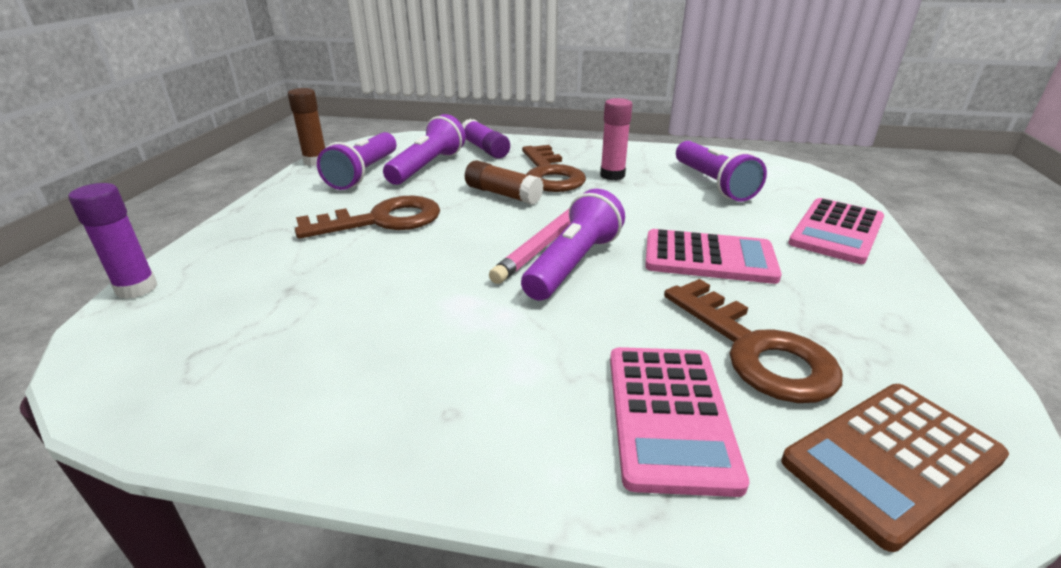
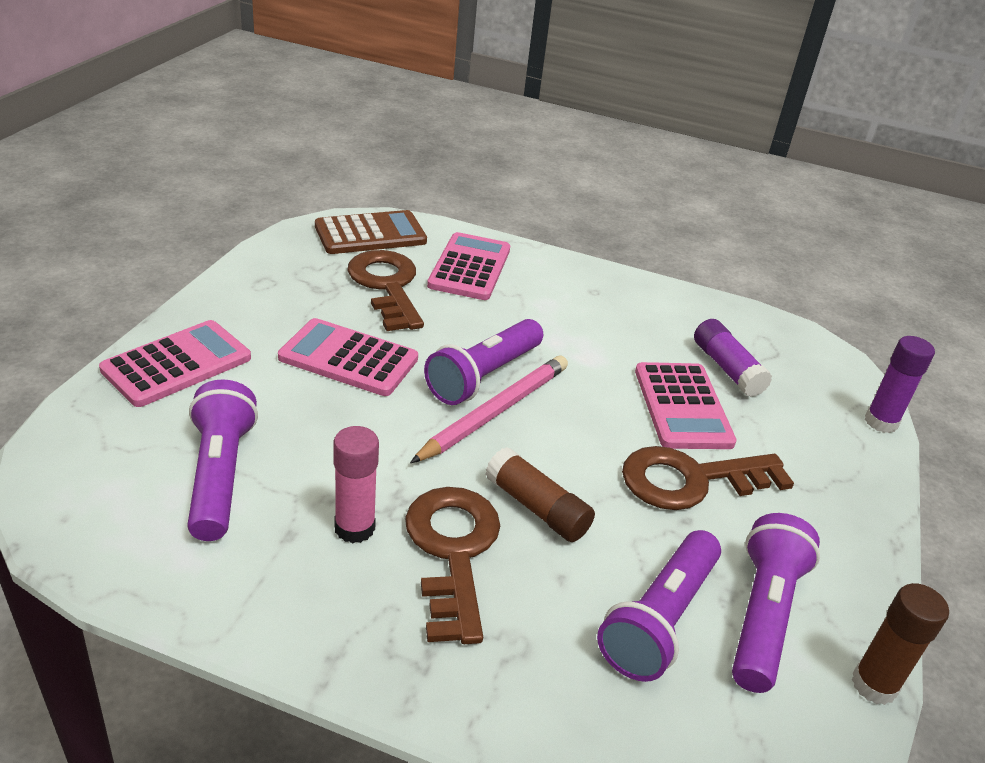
camera: 175 degrees left, 5 degrees up
purple glue stick [462,119,510,159] -> purple glue stick moved to [694,319,772,397]
none -> pink calculator [635,362,737,449]

